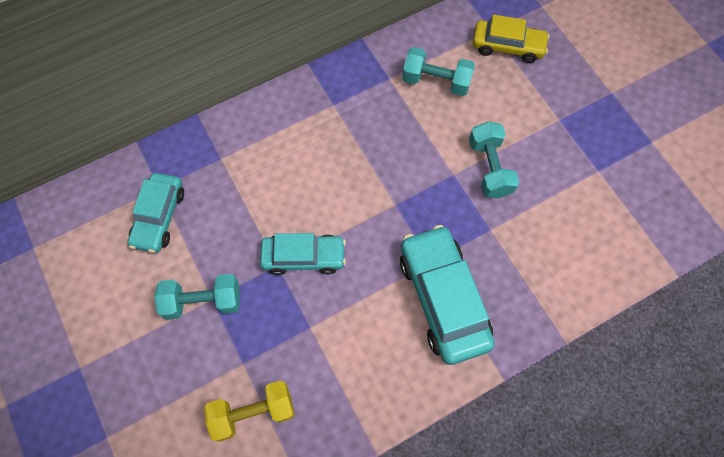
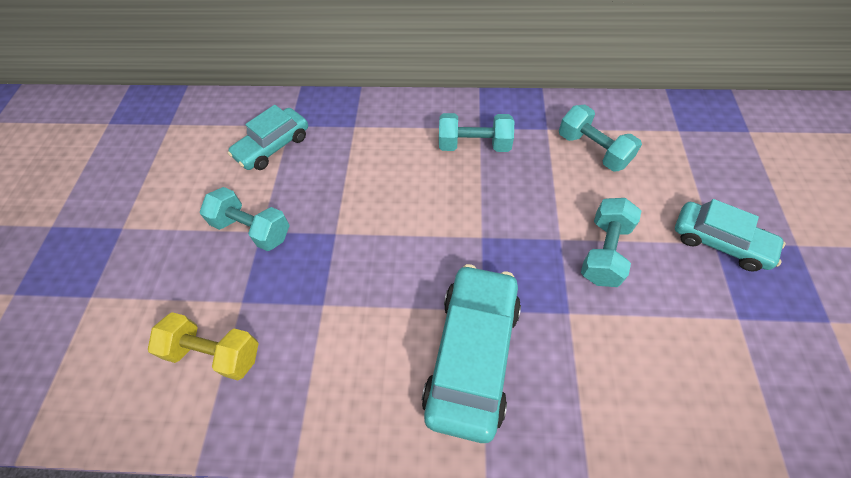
camera: 35 degrees right, 10 degrees down
turquoise car [260,233,346,275] -> turquoise car moved to [675,199,786,272]
yellow car [473,14,550,63] -> none
none -> turquoise dumbbell [439,113,514,152]

